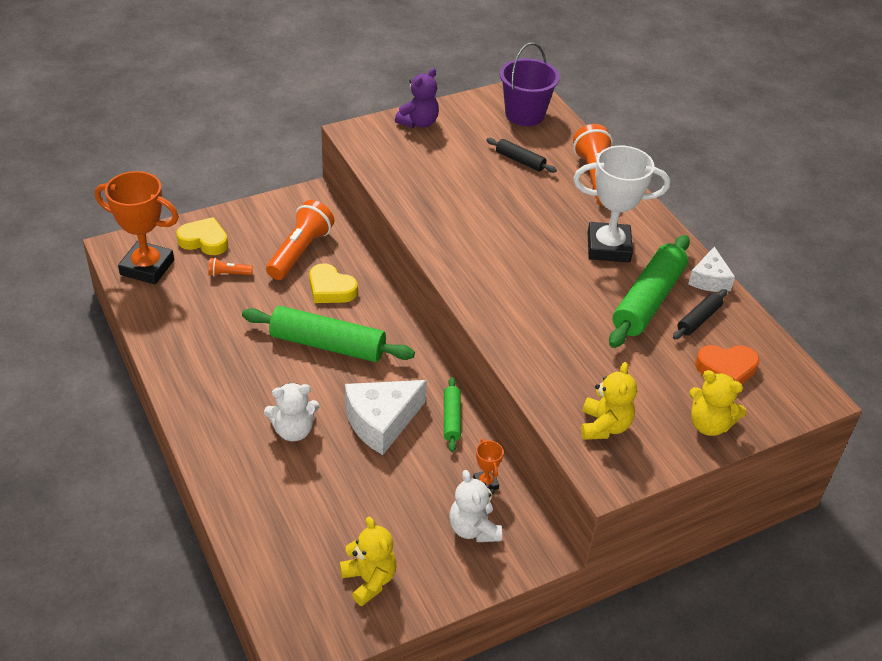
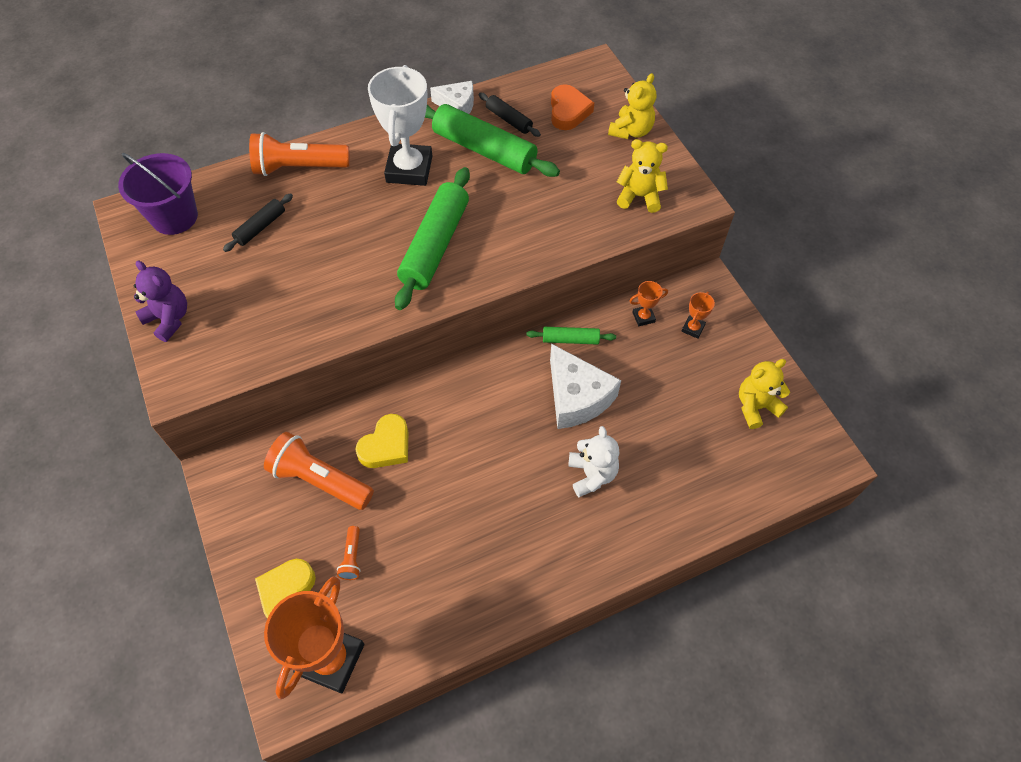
camera: 85 degrees left, 15 degrees up
green rolling pin [242,306,415,362] -> green rolling pin moved to [395,167,470,310]
white teddy bear [449,470,502,542] -> orange trophy [682,292,715,339]

